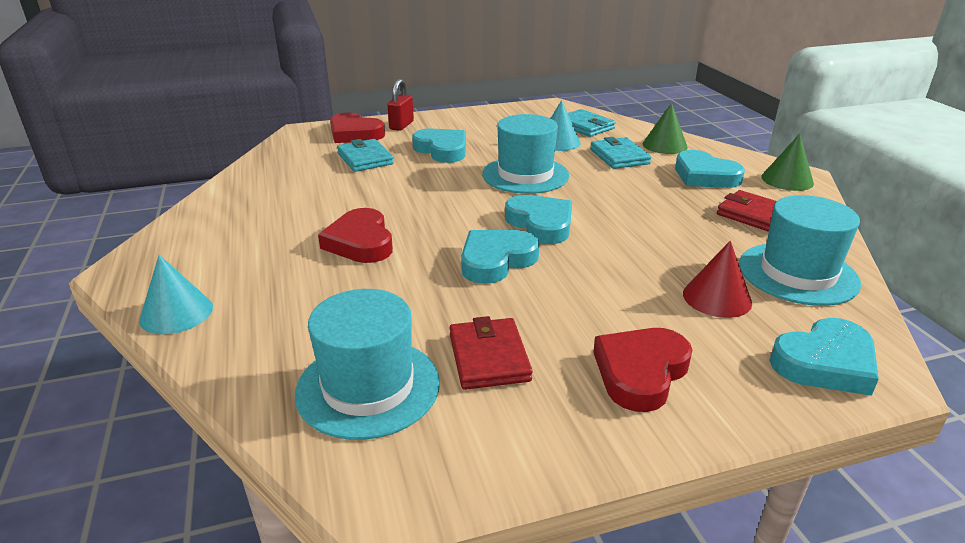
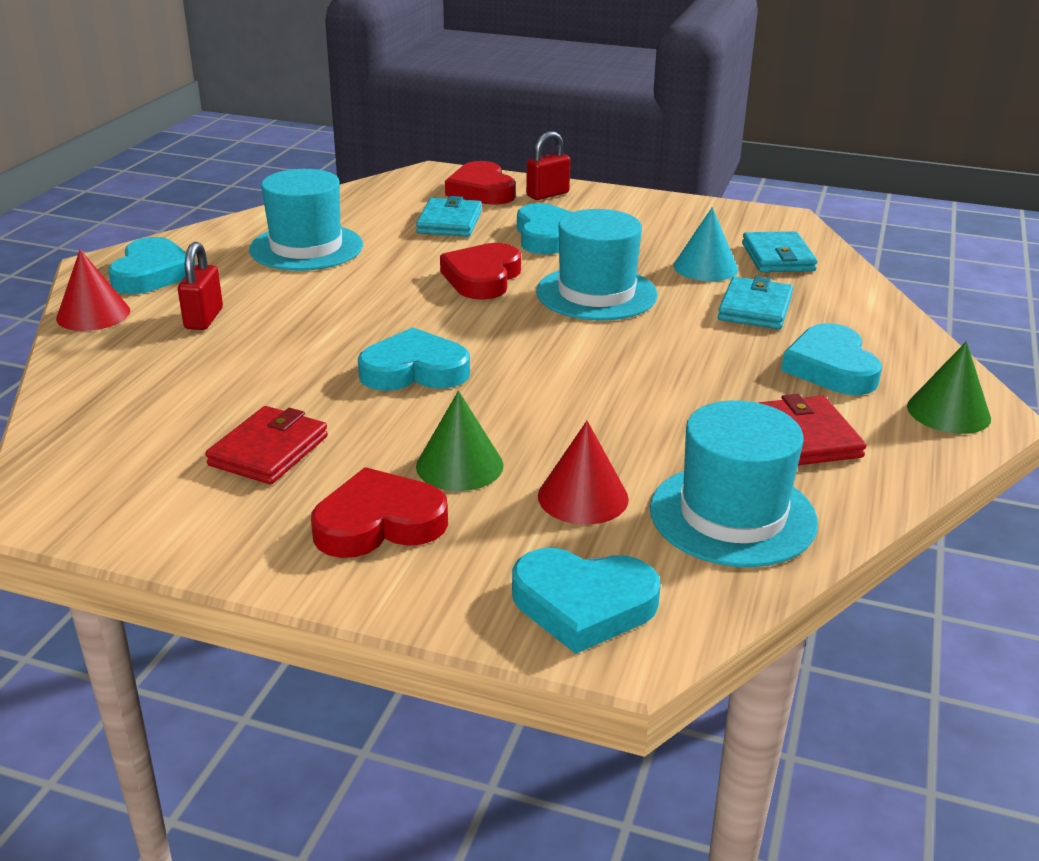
camera: 35 degrees right, 0 degrees up
turquoise cone [139,255,213,334] -> red cone [56,249,130,331]
turquoise hat [295,289,440,440] -> turquoise hat moved to [249,169,363,271]
red heart [318,208,393,263] -> red heart moved to [440,243,521,300]
turquoise heart [505,195,572,244] -> turquoise heart moved to [108,237,196,294]
green cone [643,103,688,154] -> green cone moved to [416,391,503,491]
none -> red padlock [178,242,223,330]

